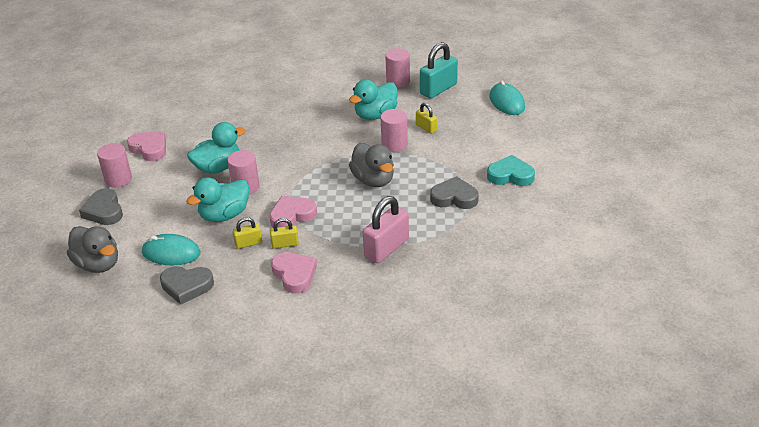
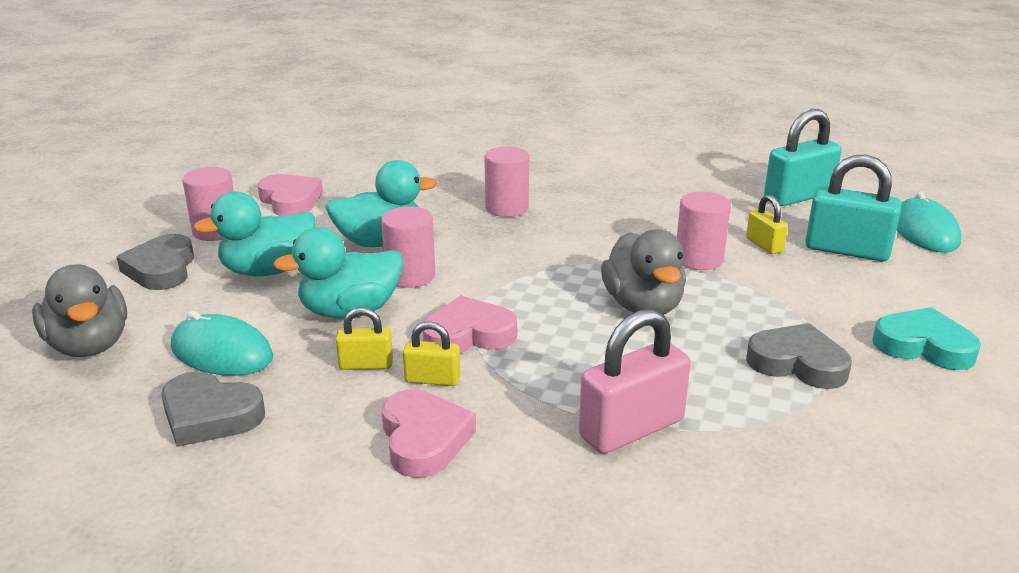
camera: 15 degrees right, 10 degrees down
turquoise duck [349,79,398,120] -> turquoise duck moved to [193,192,316,277]
pink cylinder [385,48,410,88] -> pink cylinder moved to [484,146,529,217]
none -> turquoise padlock [805,155,901,261]

